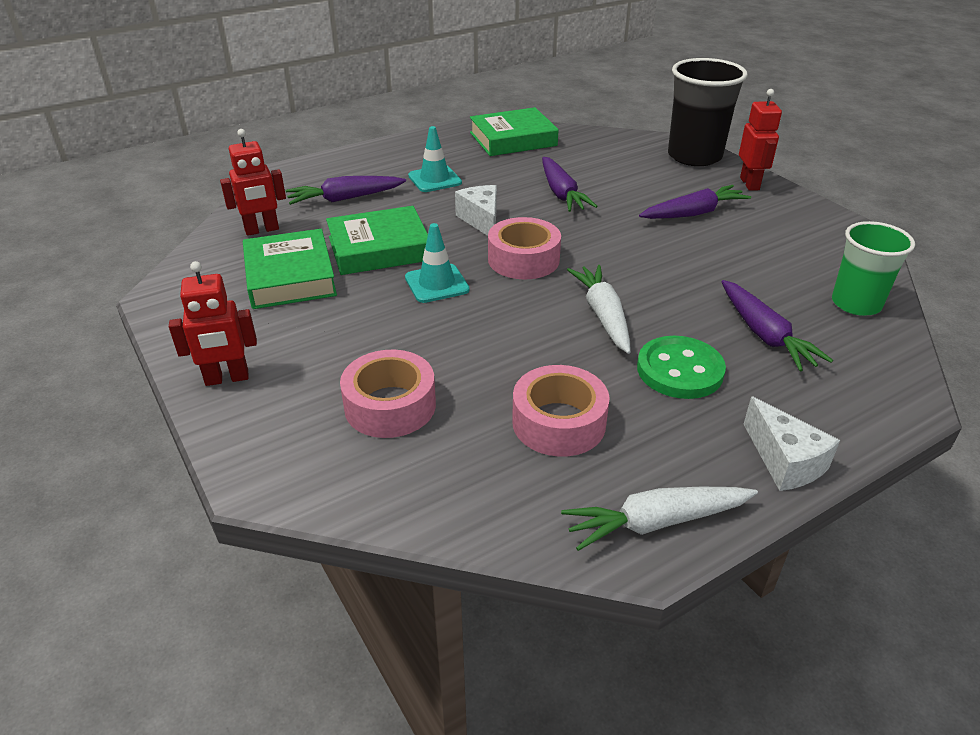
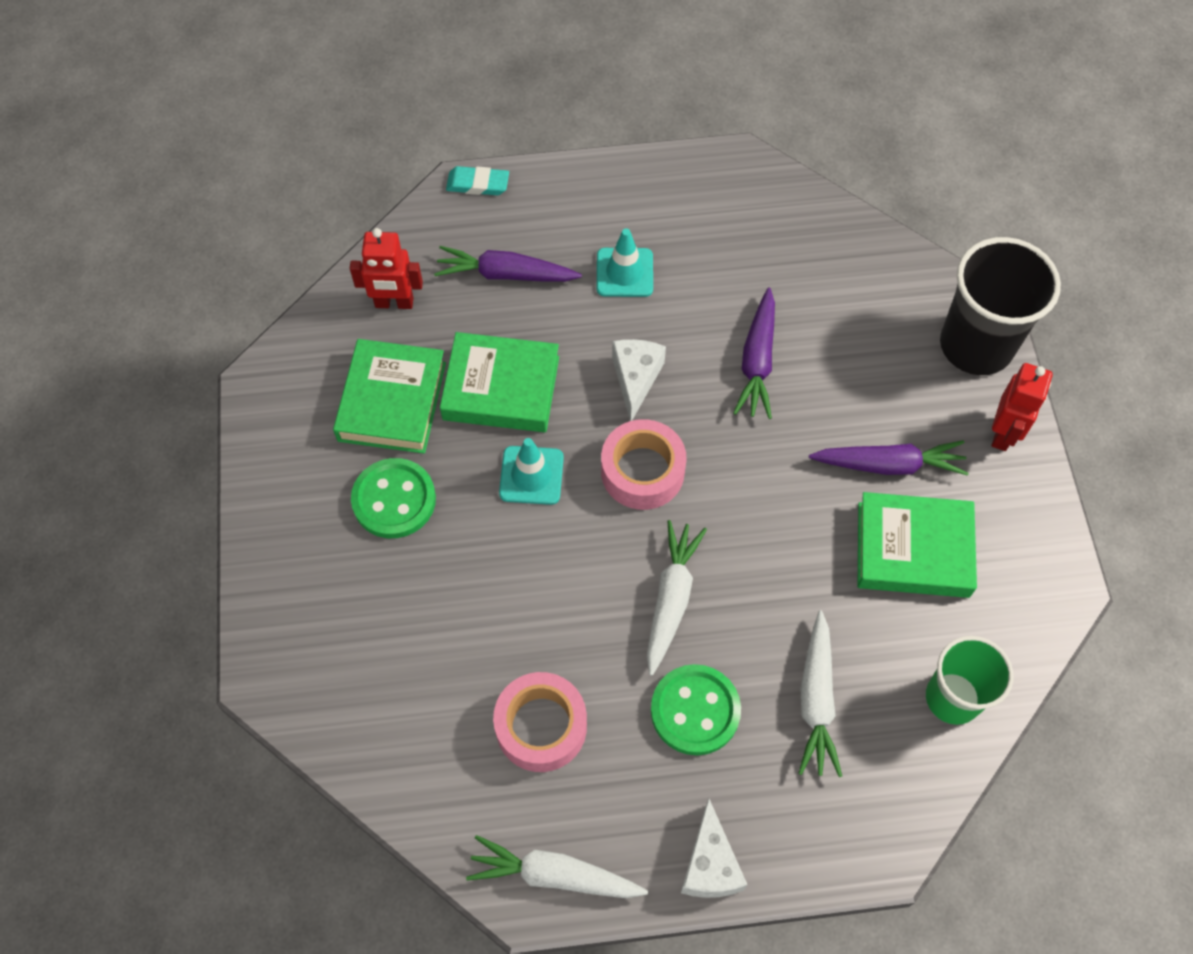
camera: 25 degrees right, 25 degrees up
red robot [169,261,257,386] -> none
pink tape [340,350,436,438] -> none
green book [470,107,559,156] -> green book moved to [858,492,977,598]
purple carrot [722,280,833,371] -> white carrot [798,610,842,777]
none -> green button [351,458,436,538]
none -> turquoise eraser [446,166,509,195]

